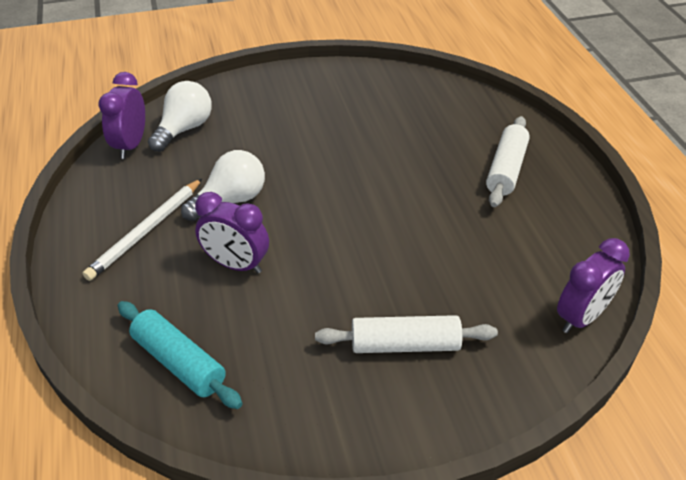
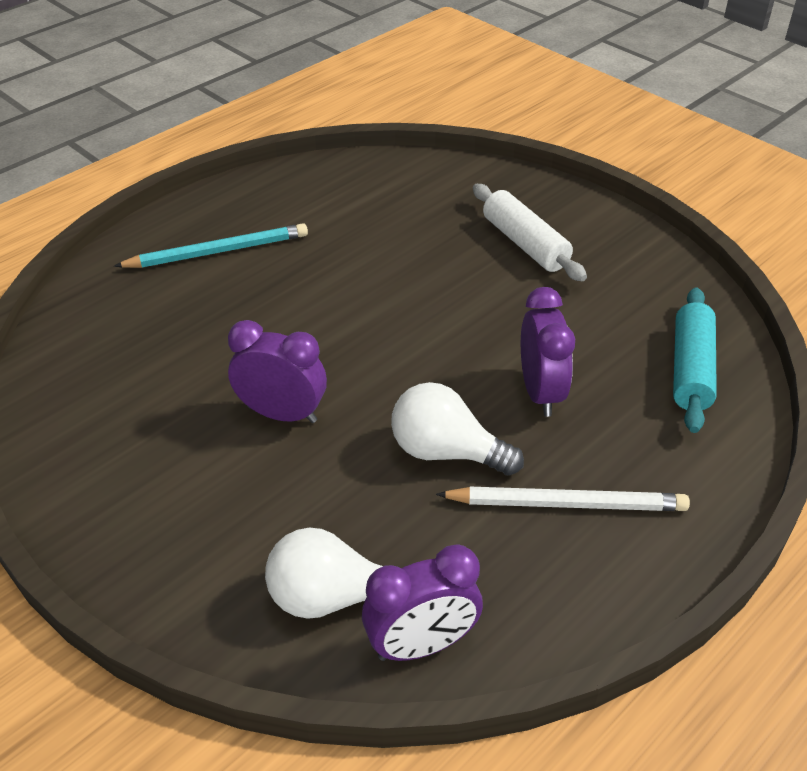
camera: 120 degrees left, 0 degrees up
white rolling pin [486,116,530,207] -> turquoise pencil [114,223,308,268]
purple clock [557,238,630,333] -> purple clock moved to [228,320,327,423]

